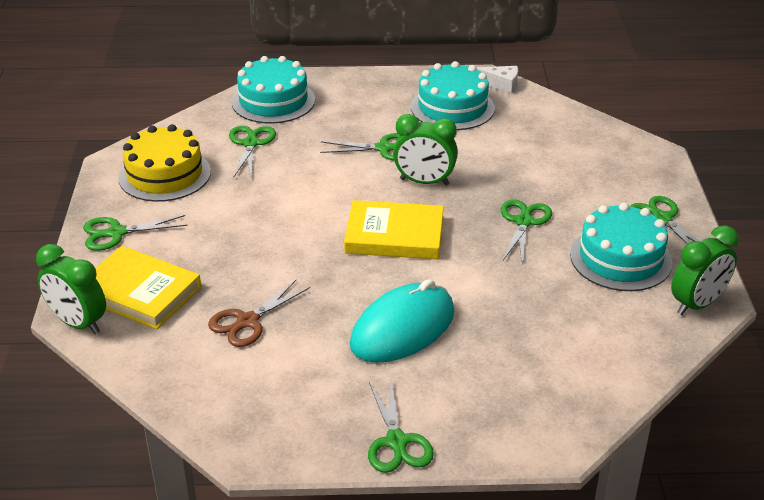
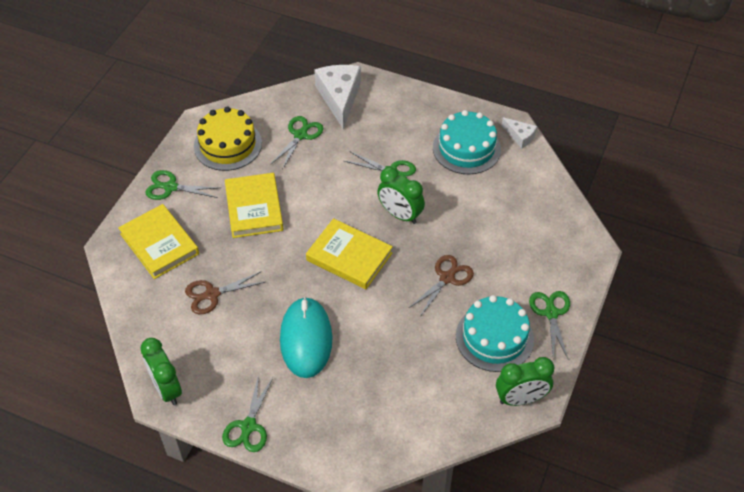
camera: 25 degrees right, 15 degrees up
green clock [36,244,106,334] -> green clock moved to [141,338,182,405]
turquoise cake [232,56,315,124] -> white cheese [314,65,361,129]
turquoise mouse [350,279,455,363] -> turquoise mouse turned 75 degrees counterclockwise [280,296,332,378]
green scissors [501,199,552,265] -> brown scissors [409,255,474,315]
none -> yellow book [225,173,283,238]

